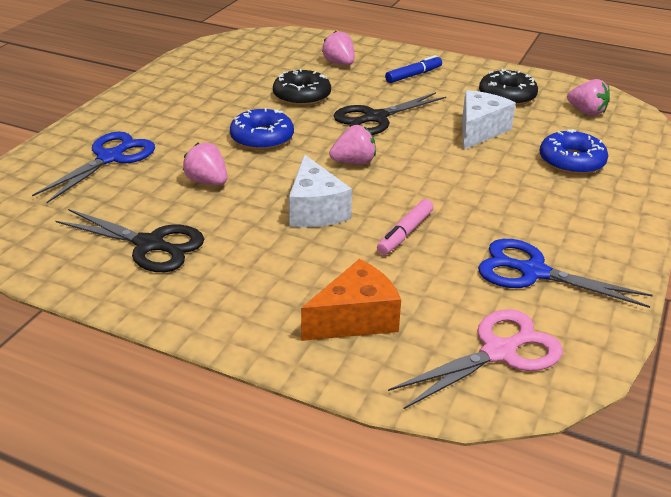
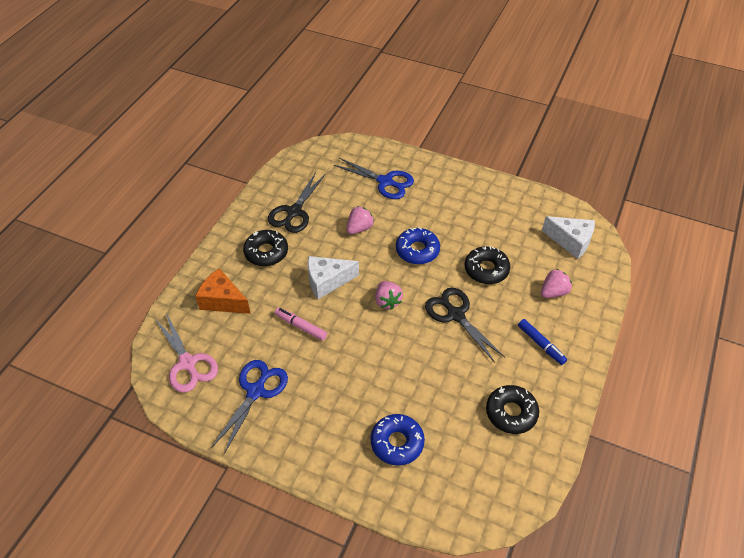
camera: 90 degrees right, 15 degrees up
orange cheese [301,259,401,341] -> orange cheese turned 150 degrees clockwise [196,268,251,314]
white cheese [462,90,516,150] -> white cheese moved to [542,216,595,259]
pink strawberry [567,79,610,116] -> none
none -> black donut [243,230,288,266]

